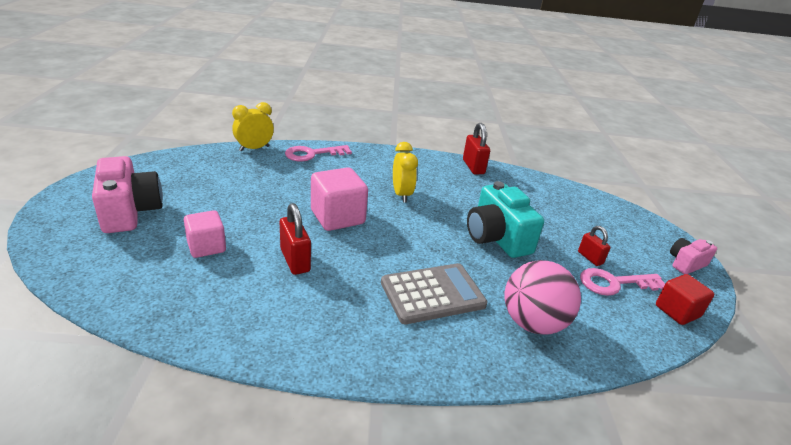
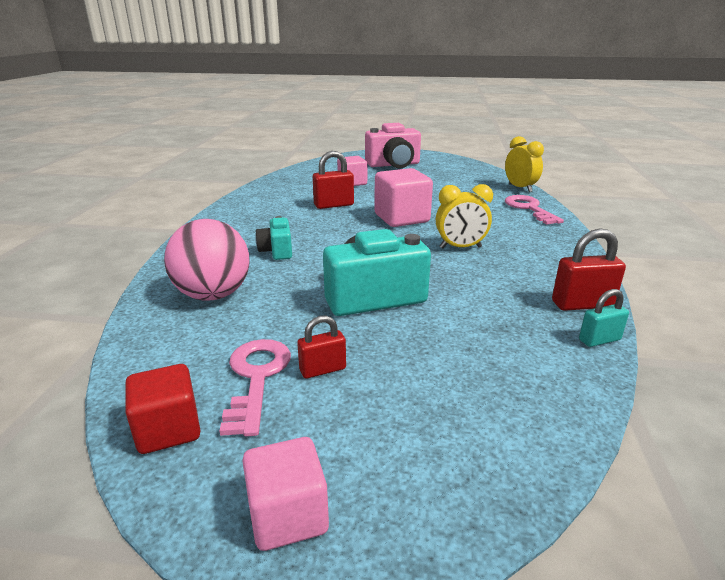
camera: 100 degrees right, 5 degrees down
grey calculator [381,263,488,324] -> turquoise camera [255,216,292,260]
pink camera [670,238,717,274] -> pink cube [242,437,329,551]
none -> turquoise padlock [579,289,629,347]

